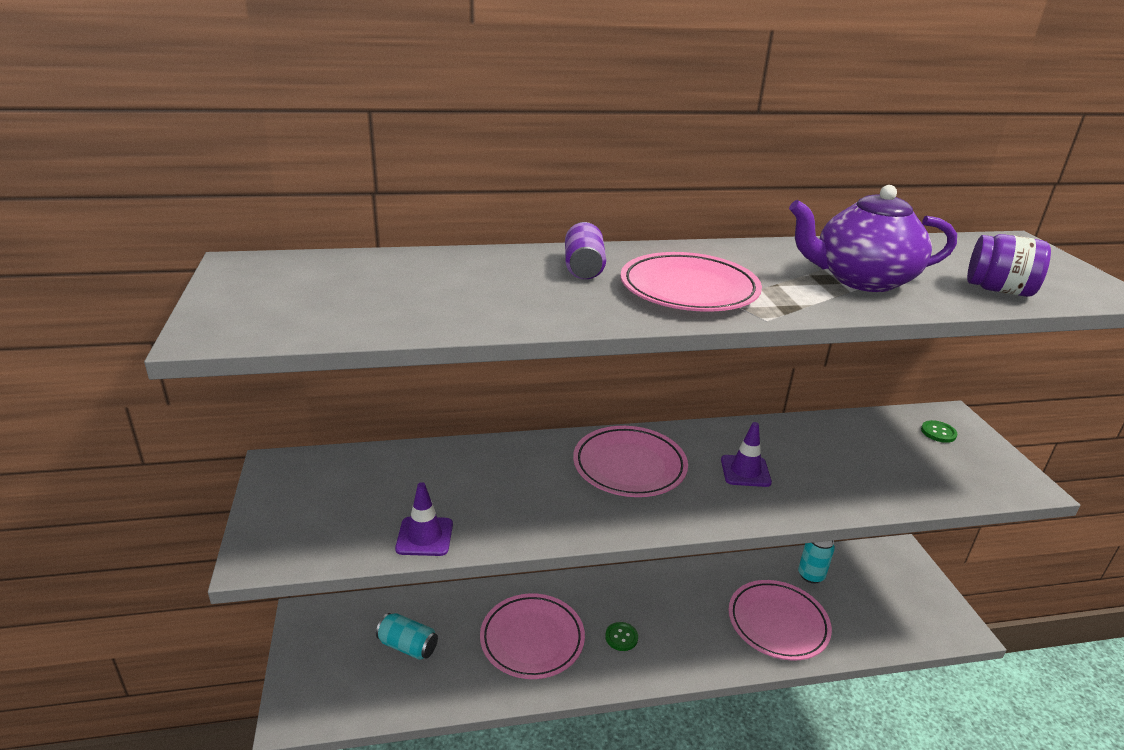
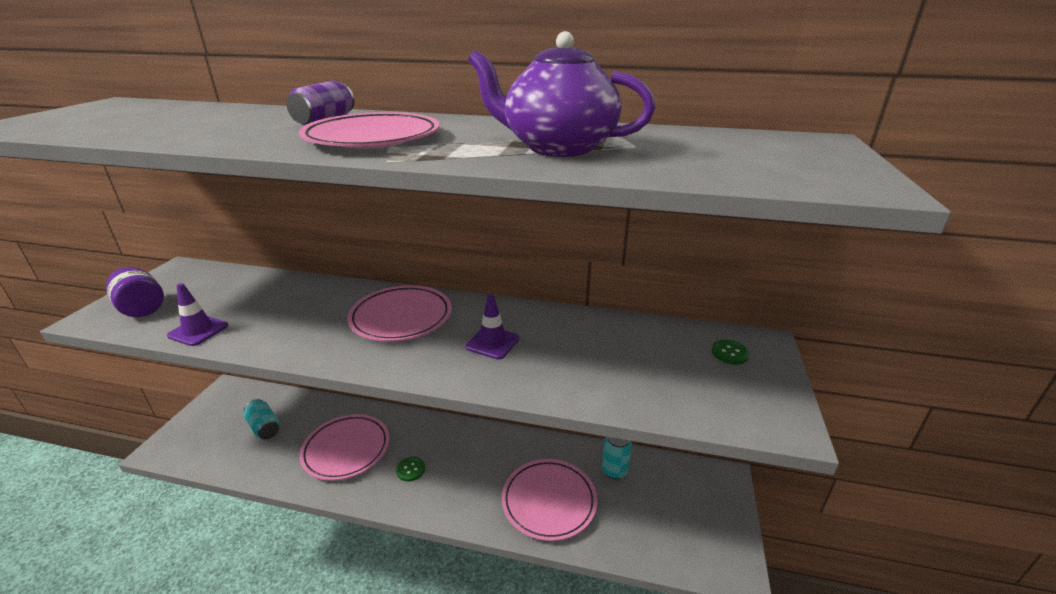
camera: 25 degrees right, 0 degrees up
purple jar [967,234,1051,297] -> purple jar moved to [106,267,164,317]

